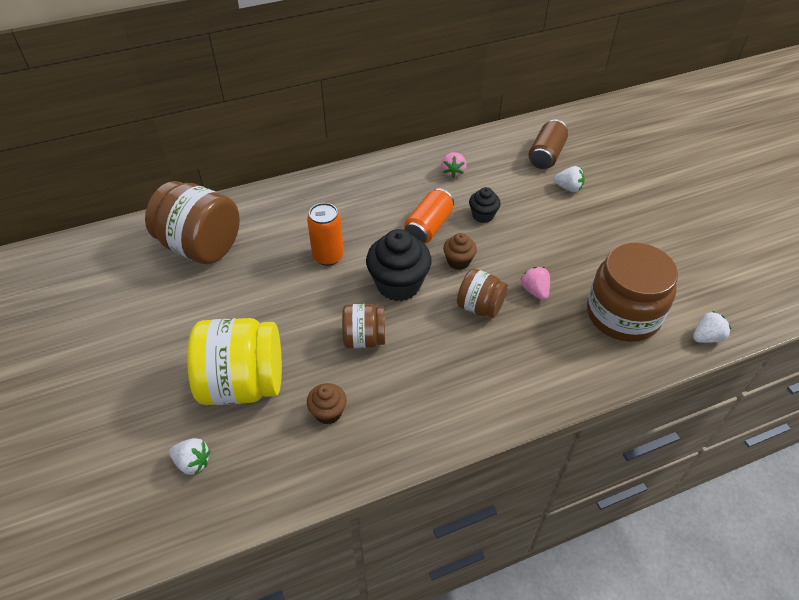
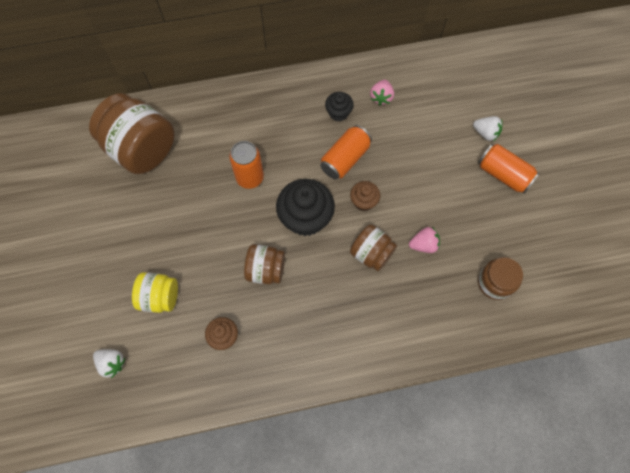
camera: 10 degrees right, 20 degrees up
yellow jar [187,318,282,405] -> yellow jar [132,272,178,313], size x0.56
black cupcake [469,187,501,223] -> black cupcake moved to [325,92,354,122]
pink strawberry [520,267,550,300] -> pink strawberry turned 90 degrees clockwise [409,227,440,253]
brown can [529,119,568,169] -> none
brown jar [587,243,678,342] -> brown jar [478,257,523,300], size x0.56
white strawberry [693,311,731,343] -> none
none -> orange can [478,144,540,194]

